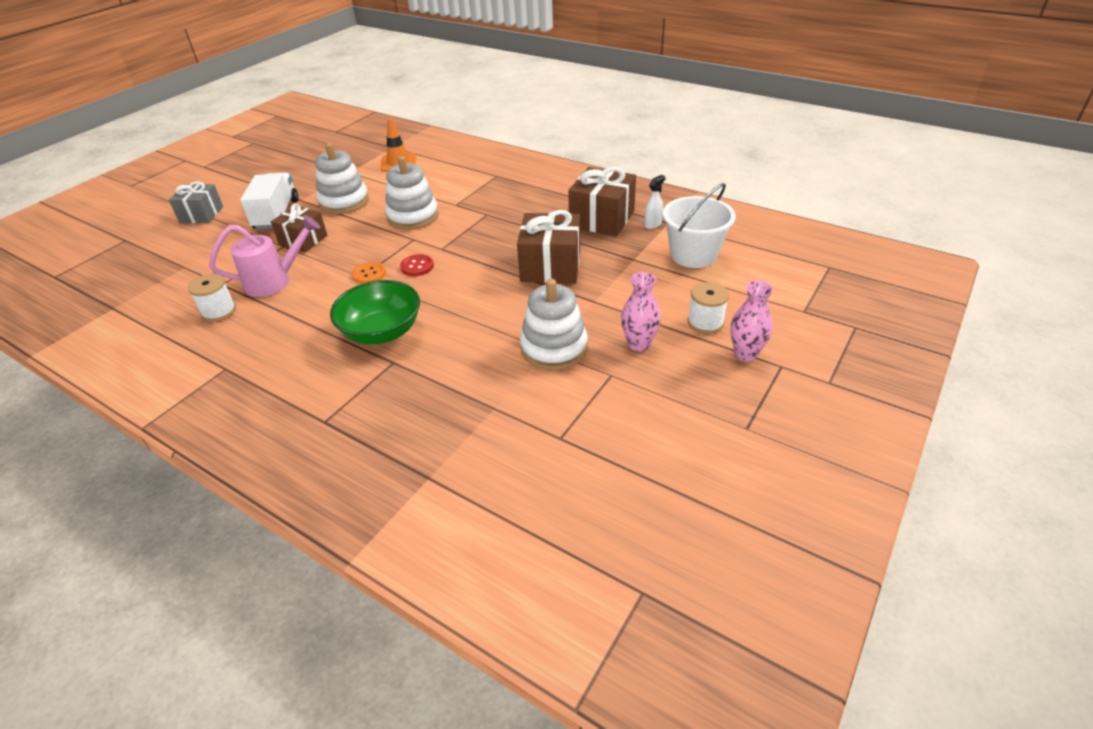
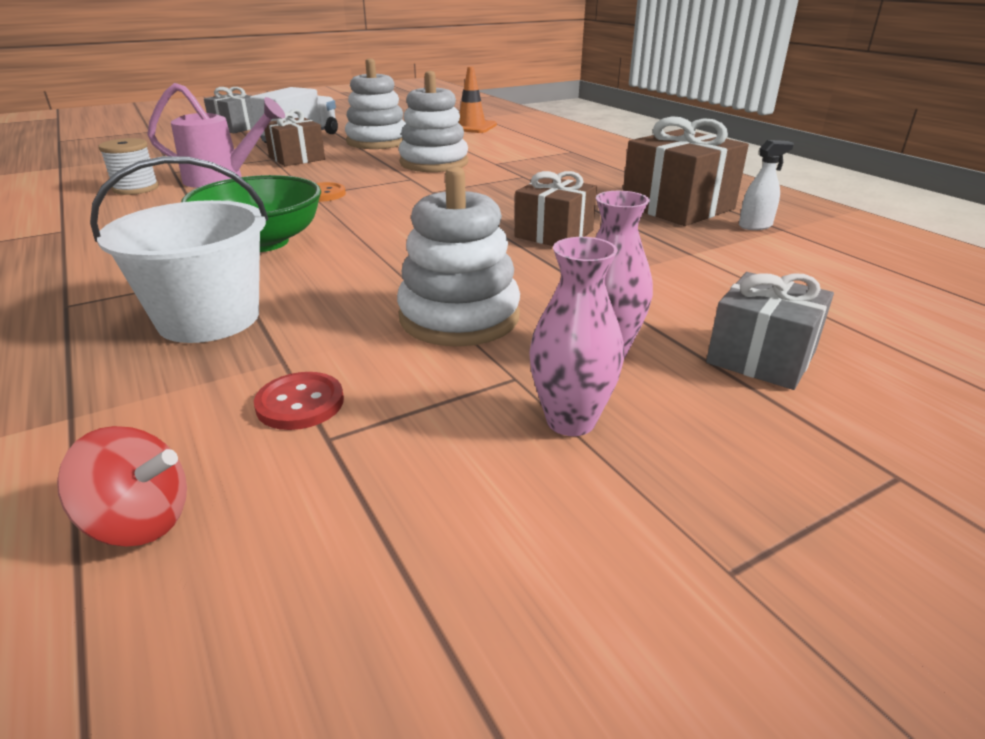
camera: 25 degrees right, 10 degrees down
red button [400,254,434,276] -> red button moved to [254,372,344,430]
brown gift [517,210,580,283] -> brown gift [514,171,597,246], size x0.66
white bucket [663,183,736,268] -> white bucket moved to [90,156,269,343]
white spool [688,282,729,334] -> grey gift [706,272,834,390]
pink vase [730,280,773,362] -> pink vase moved to [530,237,624,436]
none -> red spinning top [57,426,187,547]

